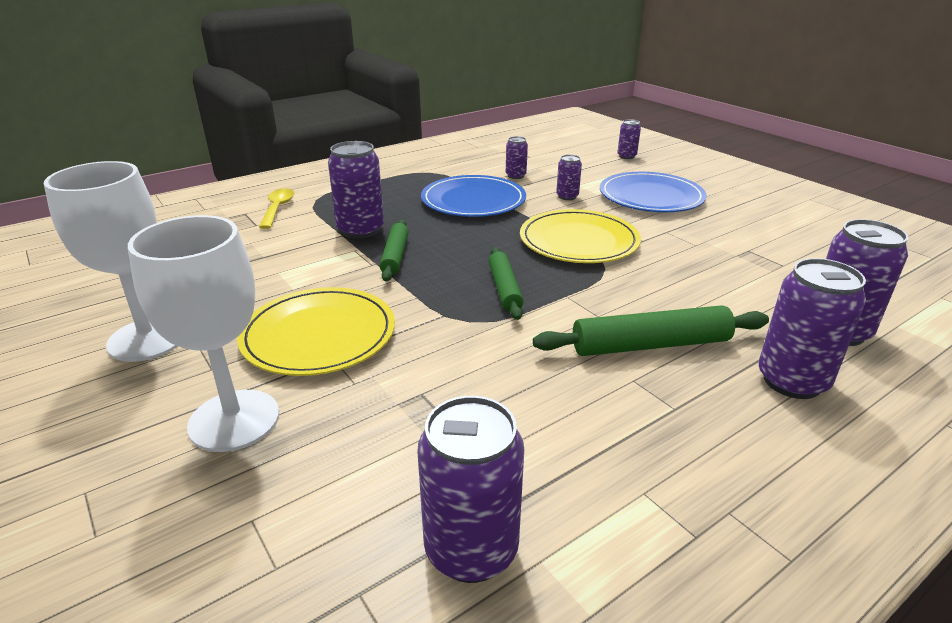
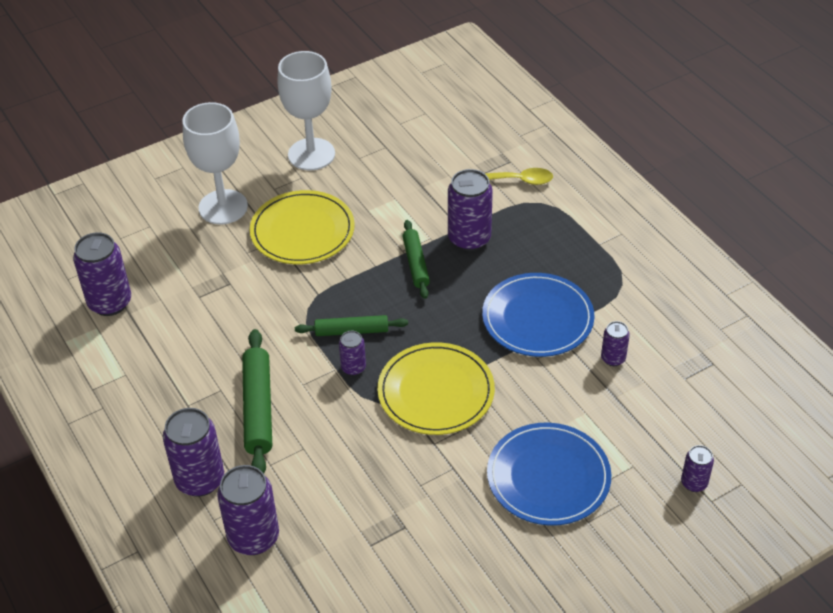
camera: 95 degrees right, 15 degrees up
green rolling pin [380,219,409,281] -> green rolling pin turned 75 degrees clockwise [403,220,430,299]
purple can [556,154,582,200] -> purple can moved to [339,331,366,376]

